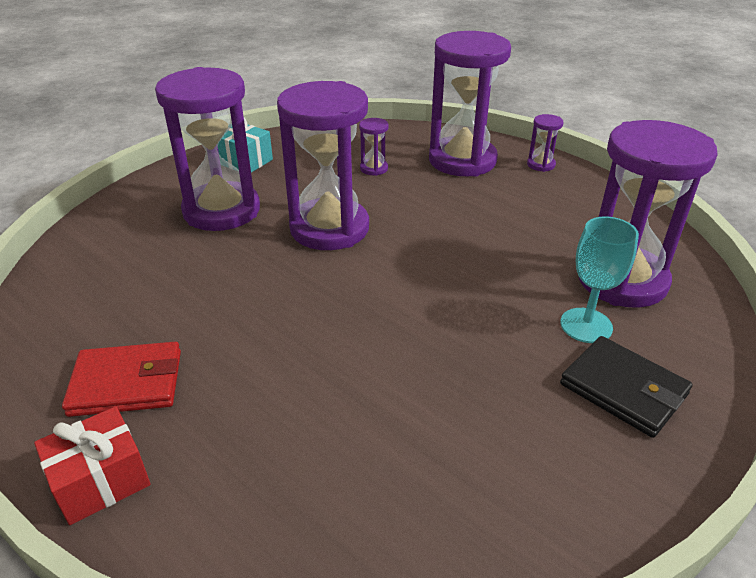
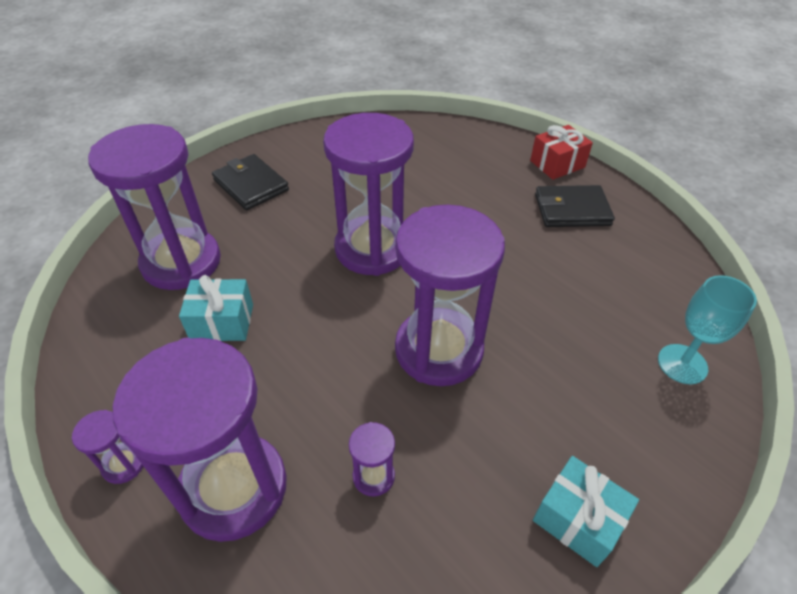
camera: 175 degrees left, 10 degrees up
red wallet [62,342,181,417] -> black wallet [535,185,615,227]
purple hourglass [155,67,260,231] -> purple hourglass moved to [323,113,414,276]
turquoise goblet [560,217,639,343] -> turquoise goblet moved to [658,275,757,384]
none -> turquoise gift [179,275,253,341]

